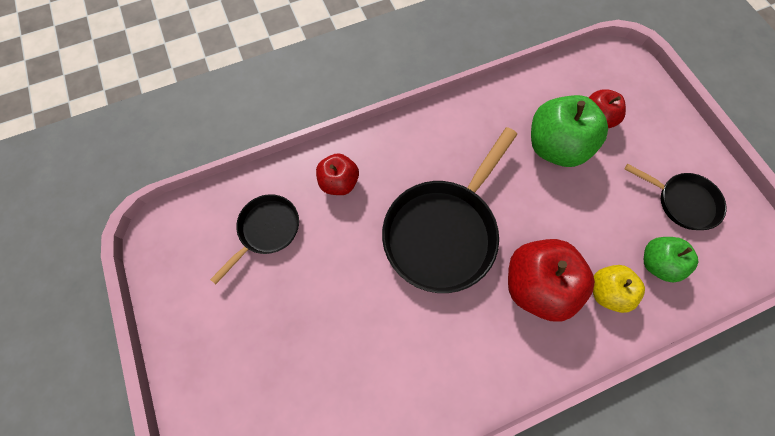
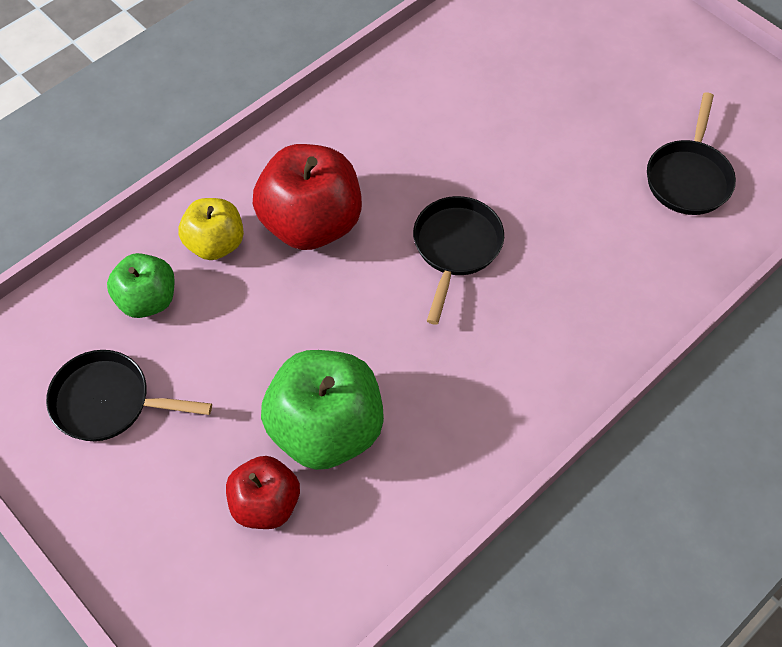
camera: 160 degrees right, 10 degrees down
red apple [316,153,359,195] -> none
black pan [382,127,517,293] -> black pan [413,196,504,325], size x0.55

